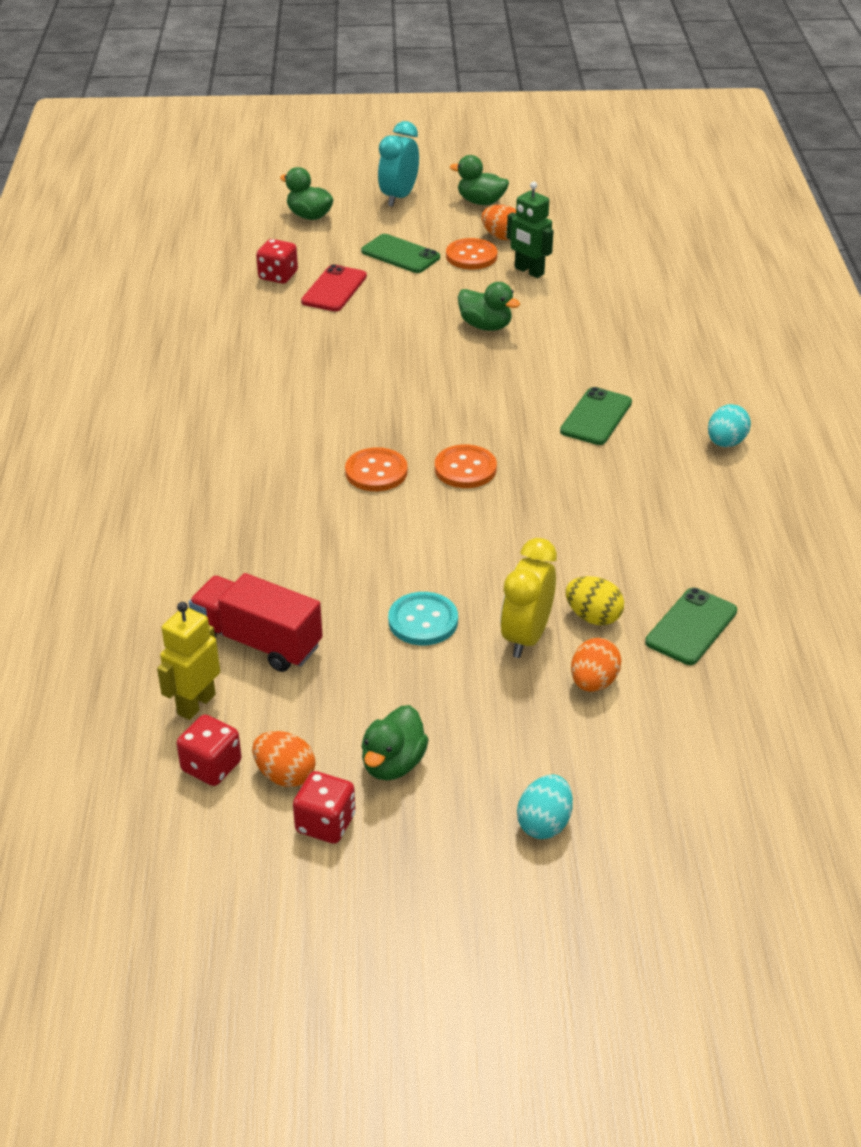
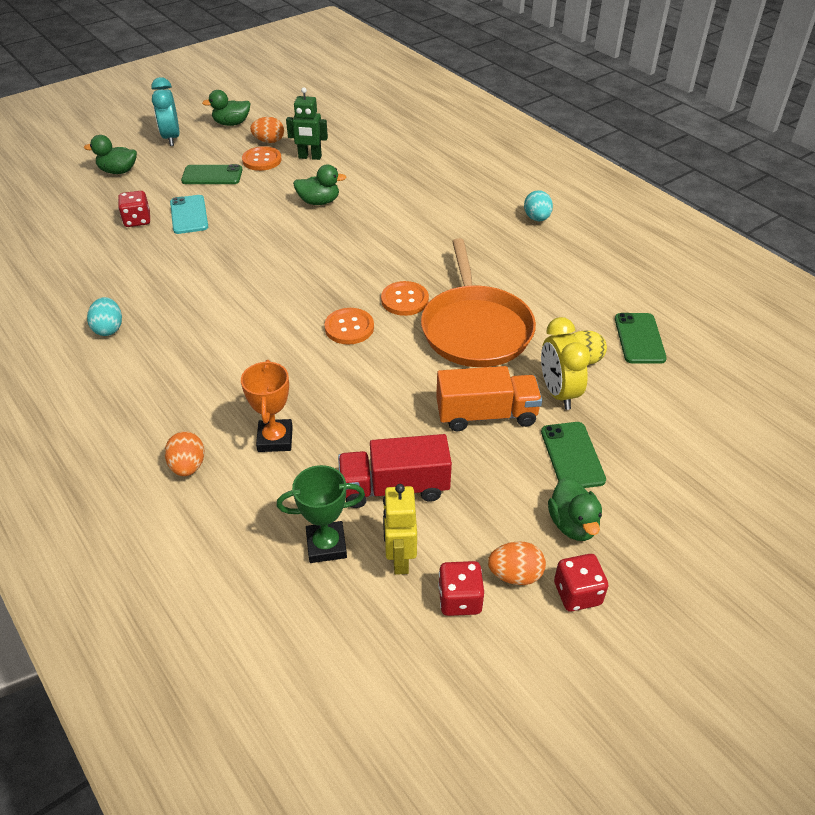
camera: 35 degrees left, 5 degrees up
red phone [301,264,367,311] -> turquoise phone [170,195,208,234]
turquoise button [388,592,458,645] -> orange truck [436,366,542,431]
turquoise egg [517,774,573,839] -> turquoise egg moved to [87,297,122,336]
green phone [560,387,632,445] -> green phone moved to [541,422,606,488]
orange egg [571,638,622,692] -> orange egg moved to [165,431,204,476]
none -> orange trophy [241,360,293,452]
none -> green trophy [277,465,365,563]
none -> orange pan [421,238,536,367]

